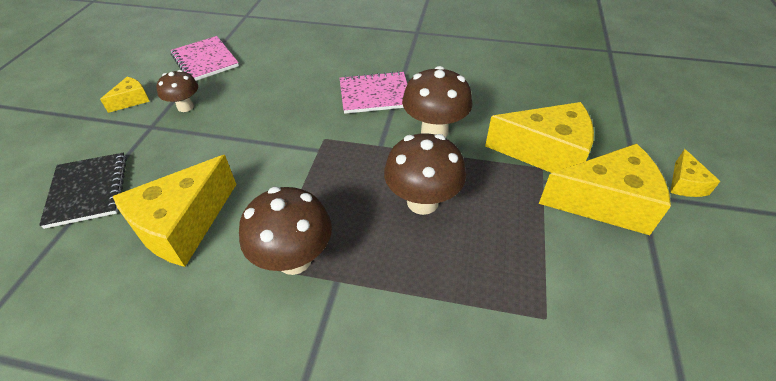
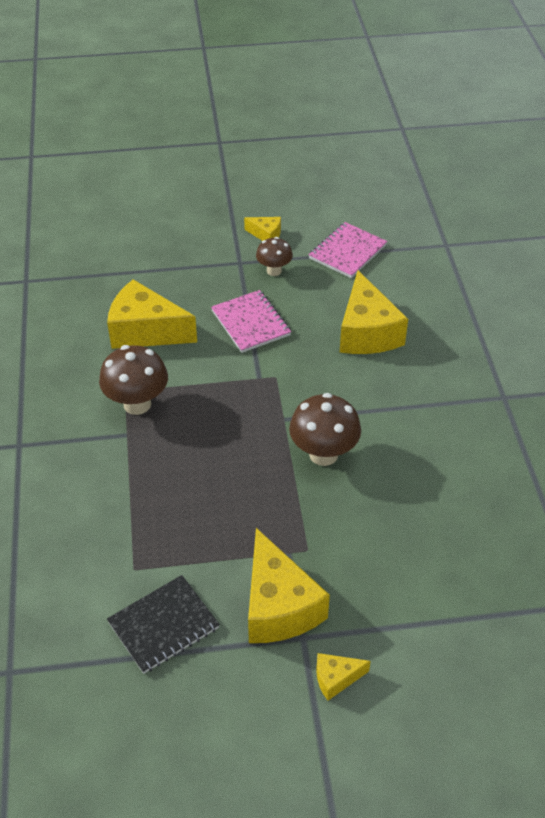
camera: 70 degrees right, 0 degrees up
black notebook [39,153,127,229] -> black notebook moved to [107,575,220,674]
pink notebook [340,71,407,114] -> pink notebook moved to [211,290,291,353]
brown mushroom [384,133,466,215] -> none
yellow cheese [485,102,594,173] -> yellow cheese moved to [340,270,408,354]

